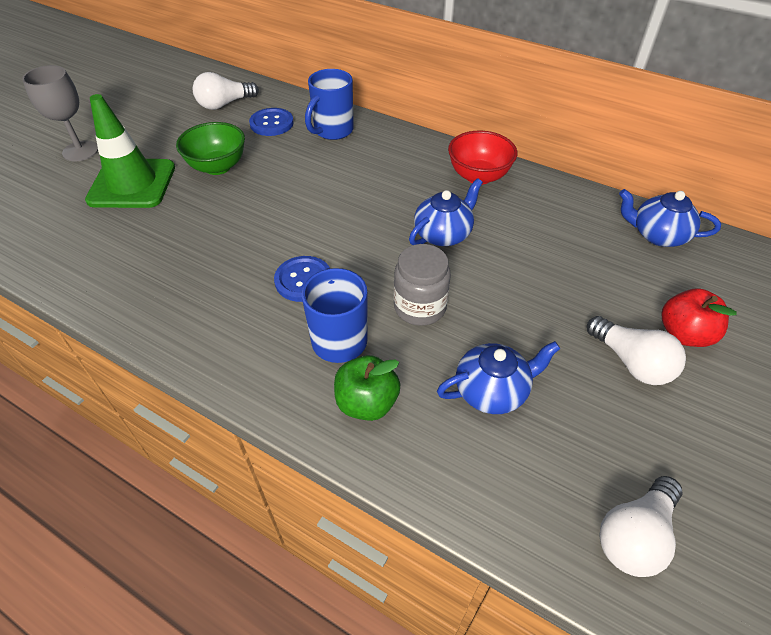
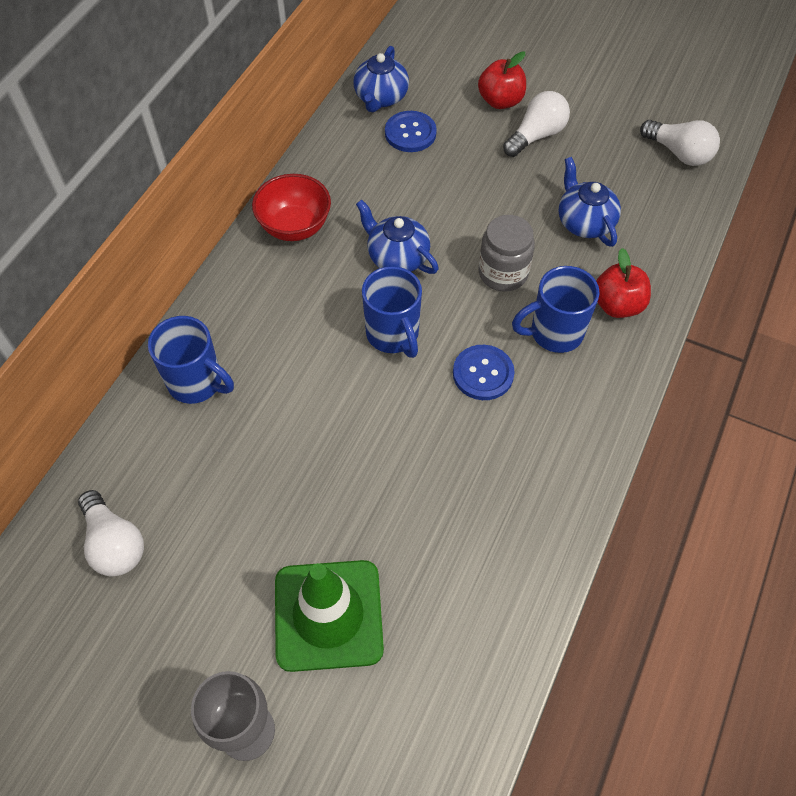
camera: 95 degrees left, 10 degrees up
green bowl [176,122,245,175] -> none
blue button [249,108,294,136] -> blue button moved to [385,111,437,152]
green apple [334,355,401,421] -> red apple [596,248,651,318]
none -> blue mug [362,266,422,358]

